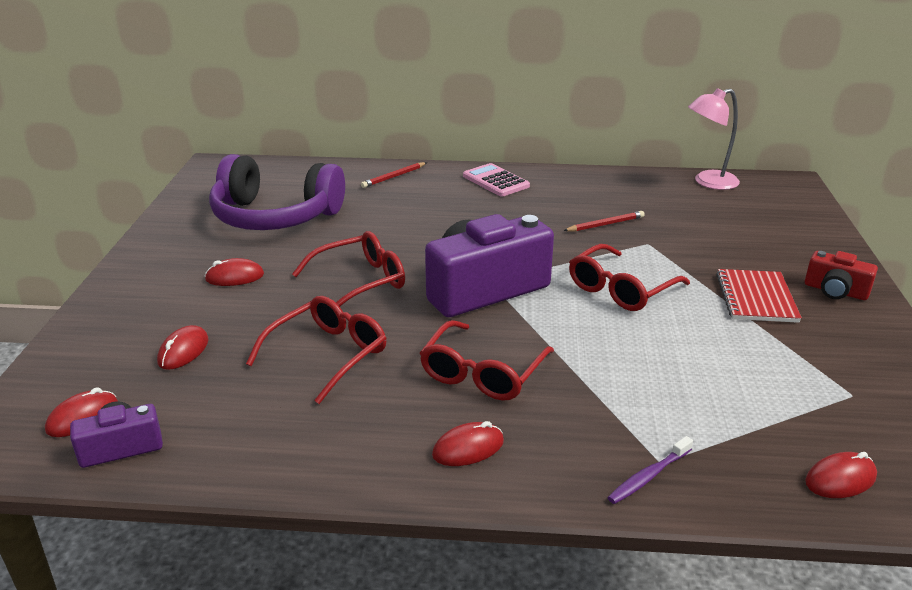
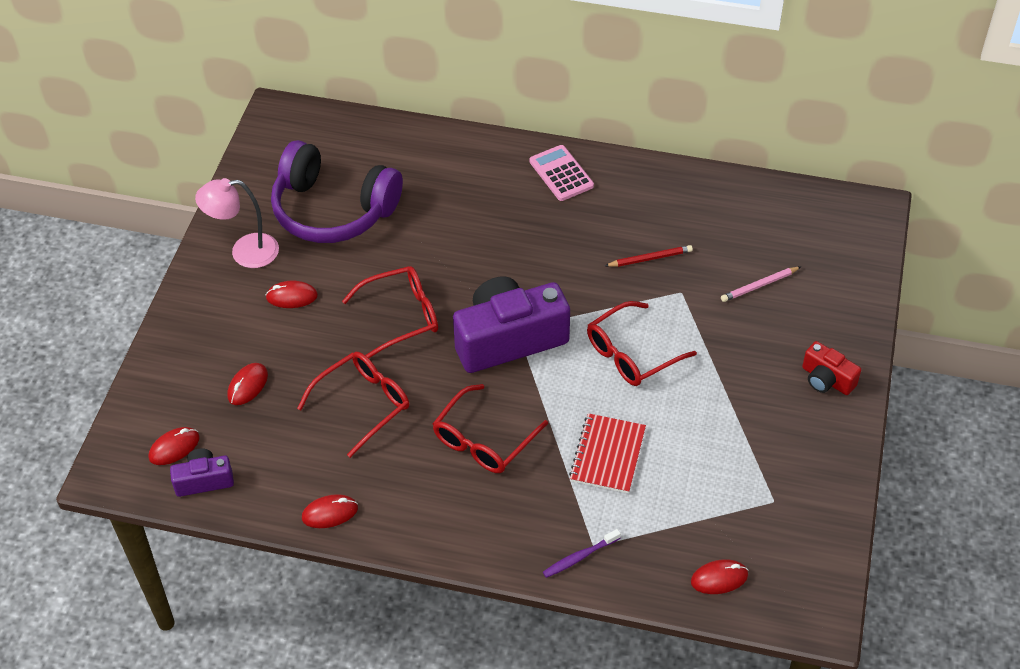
camera: 10 degrees right, 20 degrees up
red pencil [361,162,427,188] -> none
red mouse [432,421,504,466] -> red mouse moved to [302,494,358,528]
pink lamp [688,88,740,190] -> pink lamp moved to [195,178,279,268]
red notebook [716,269,802,323] -> red notebook moved to [569,413,646,493]
none -> pink pencil [721,266,801,302]

